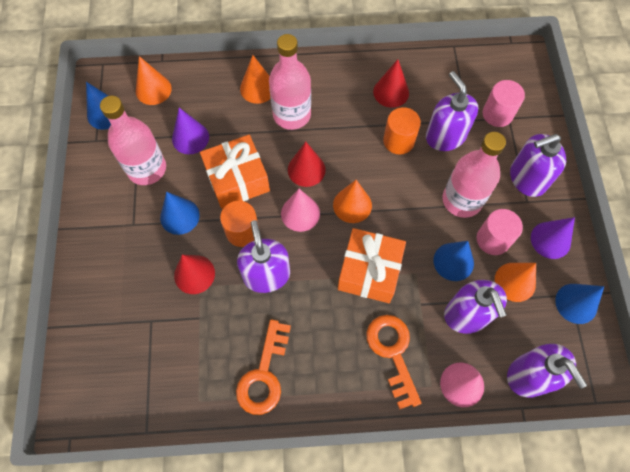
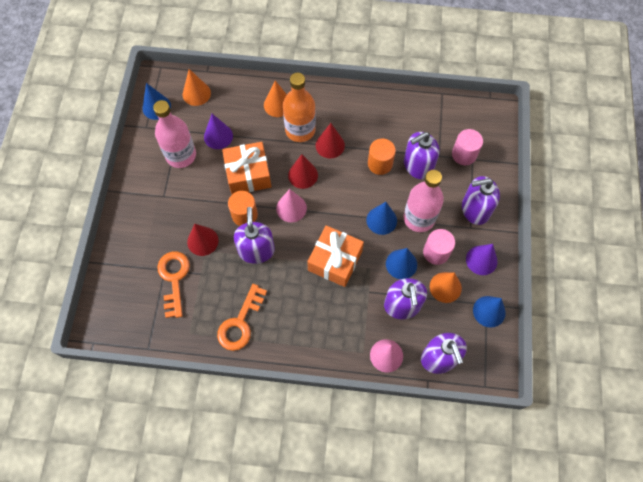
camera: 10 degrees right, 0 degrees up
blue cone [160,192,200,235] -> blue cone moved to [366,202,397,235]
pink bottle [269,34,311,130] -> orange bottle [283,73,316,142]
orange cone [333,180,372,223] -> none
orange key [366,315,421,410] -> orange key moved to [157,251,190,318]
red cone [373,59,409,108] -> red cone moved to [316,123,345,158]
purple soap dispenser [426,71,478,151] -> purple soap dispenser turned 105 degrees counterclockwise [404,132,440,179]

